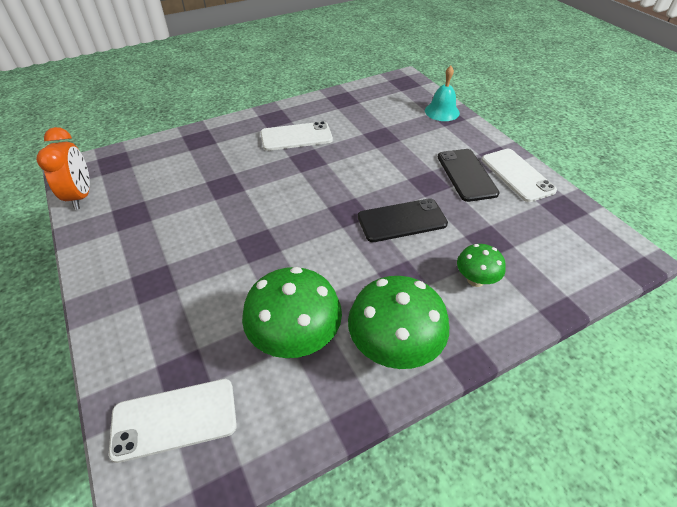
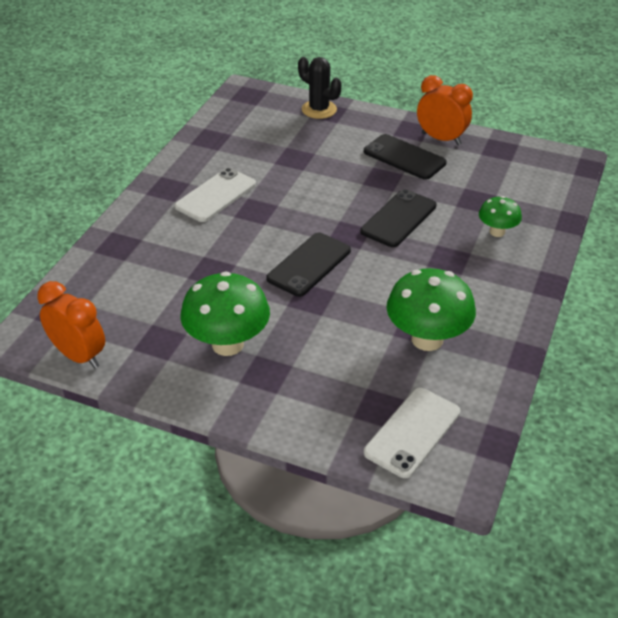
camera: 40 degrees left, 5 degrees down
green mushroom [348,276,449,369] -> green mushroom moved to [180,272,270,356]
turquoise bell [425,66,460,121] -> black cactus [298,57,342,119]
white phone [482,149,557,202] -> orange clock [417,75,473,145]
none -> black phone [266,233,351,297]

